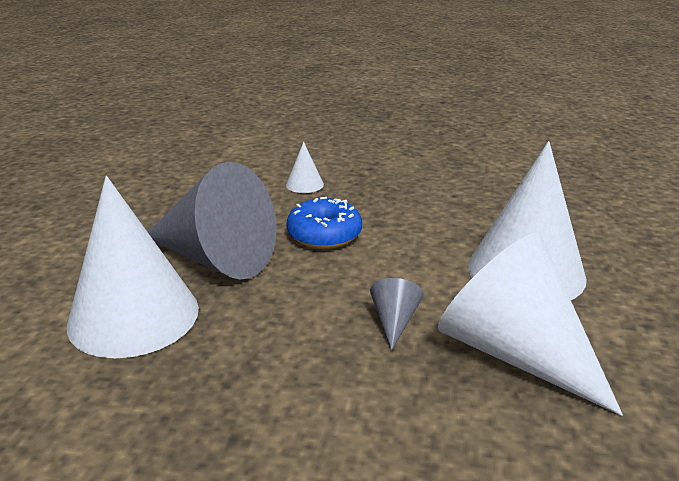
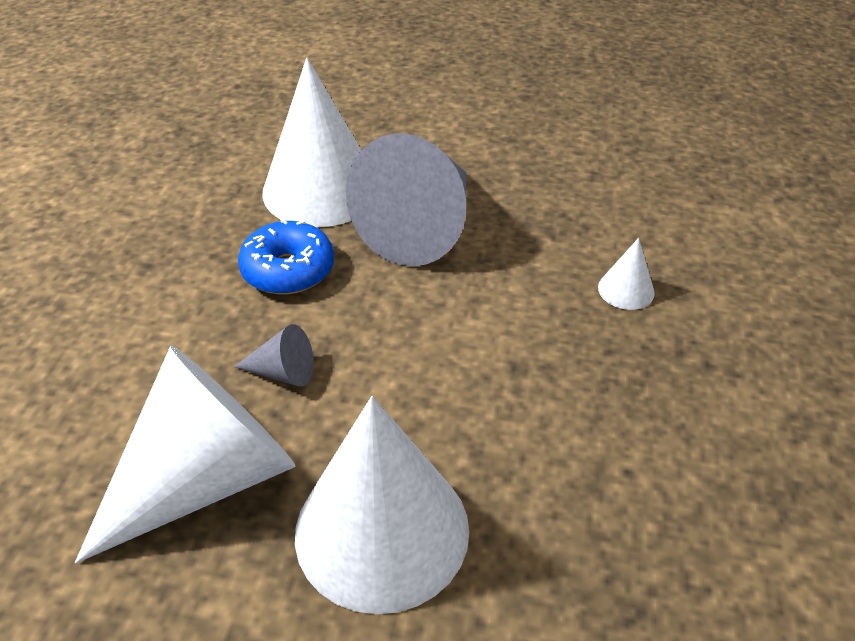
camera: 90 degrees right, 15 degrees up
blue donut [287,197,362,249] -> blue donut moved to [238,219,334,294]

